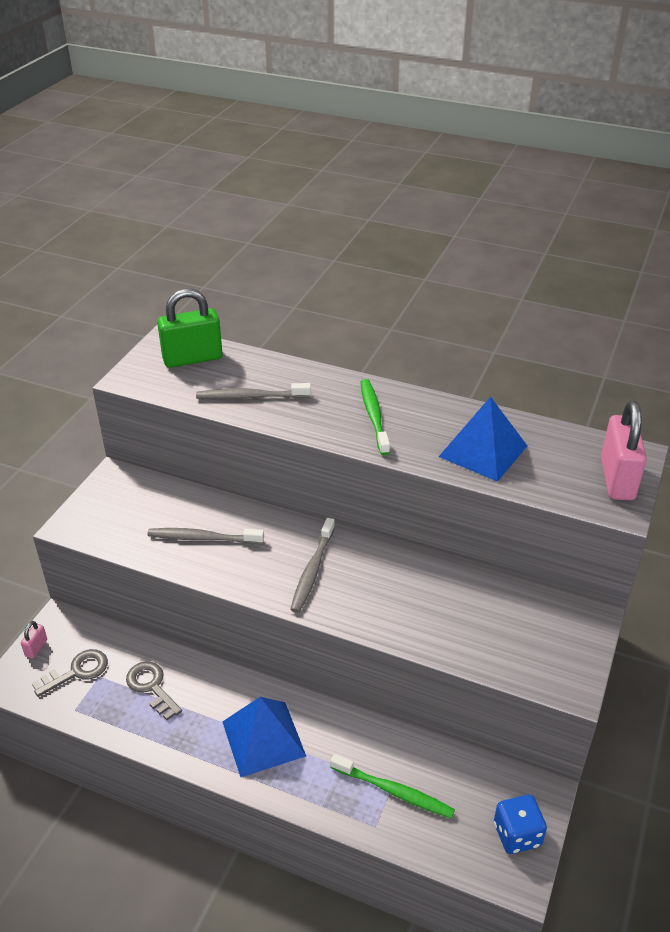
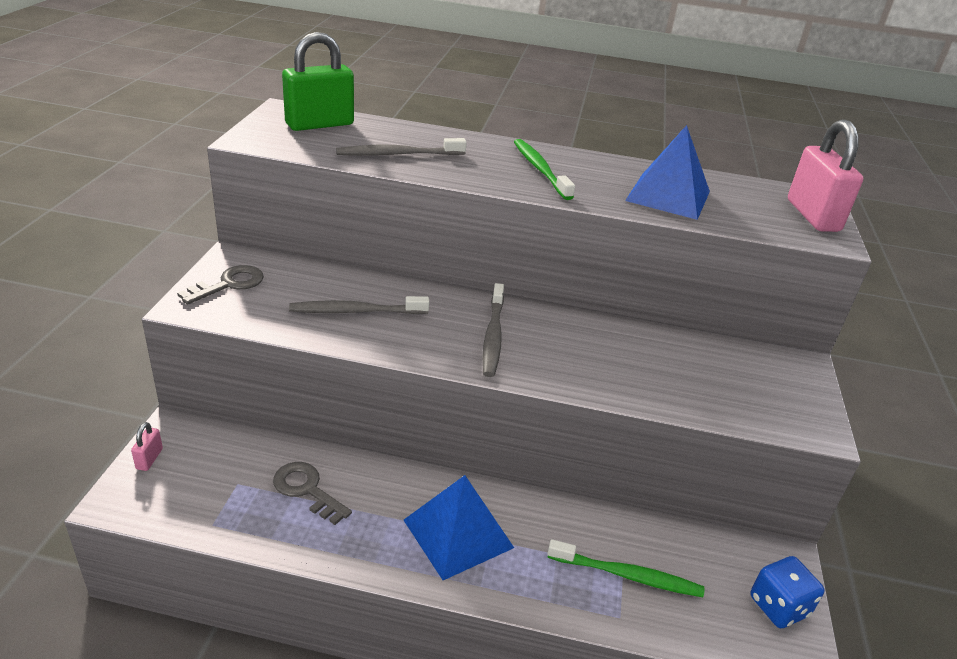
camera: 15 degrees left, 5 degrees down
grey key [32,649,108,697] -> grey key moved to [177,265,264,305]

